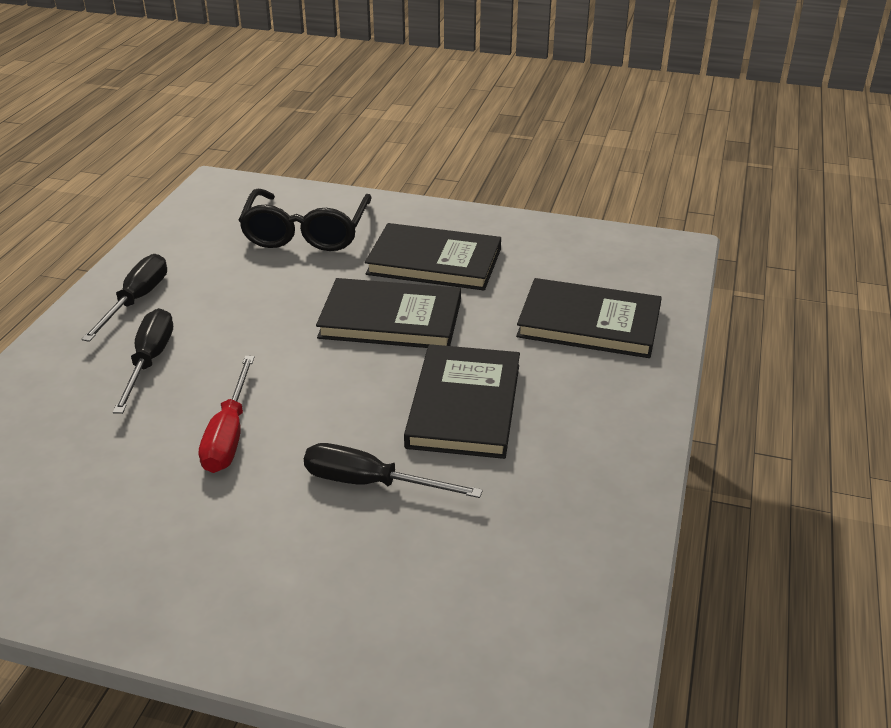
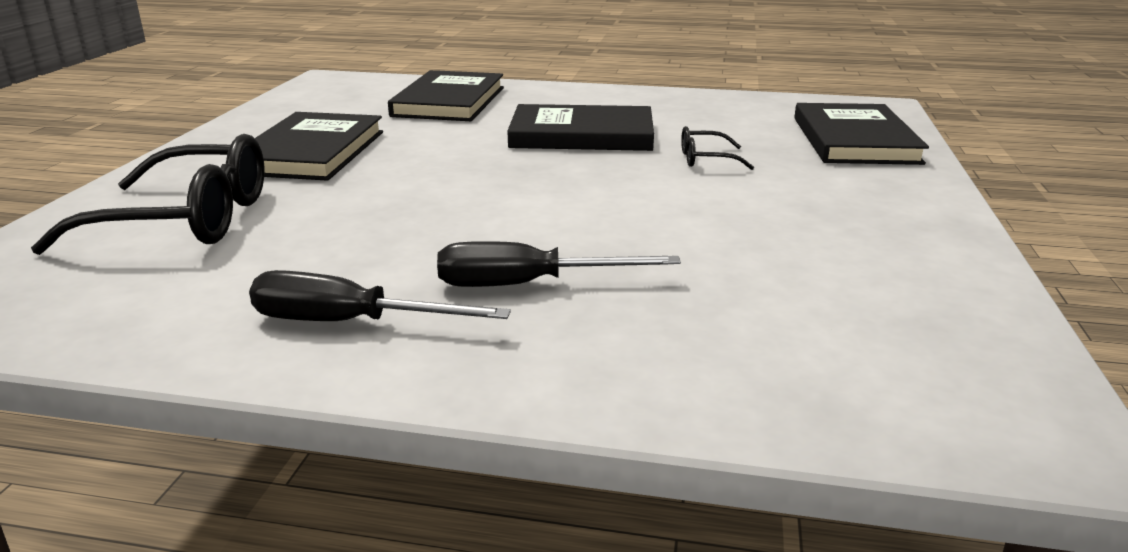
camera: 95 degrees left, 10 degrees down
red screwdriver [199,356,255,473] -> none
black screwdriver [304,443,483,498] -> black glasses [681,126,754,170]
black book [316,278,461,348] -> black book moved to [794,103,929,165]

